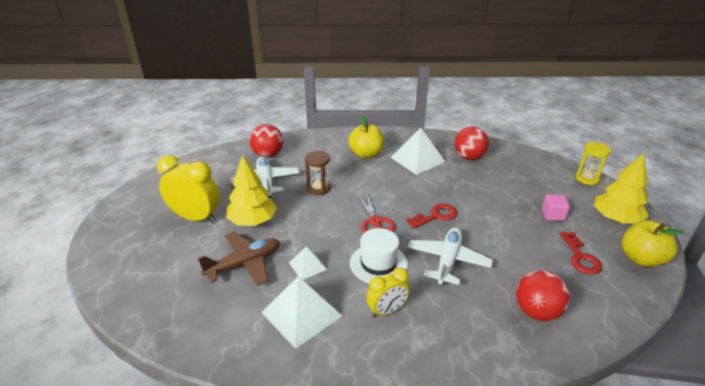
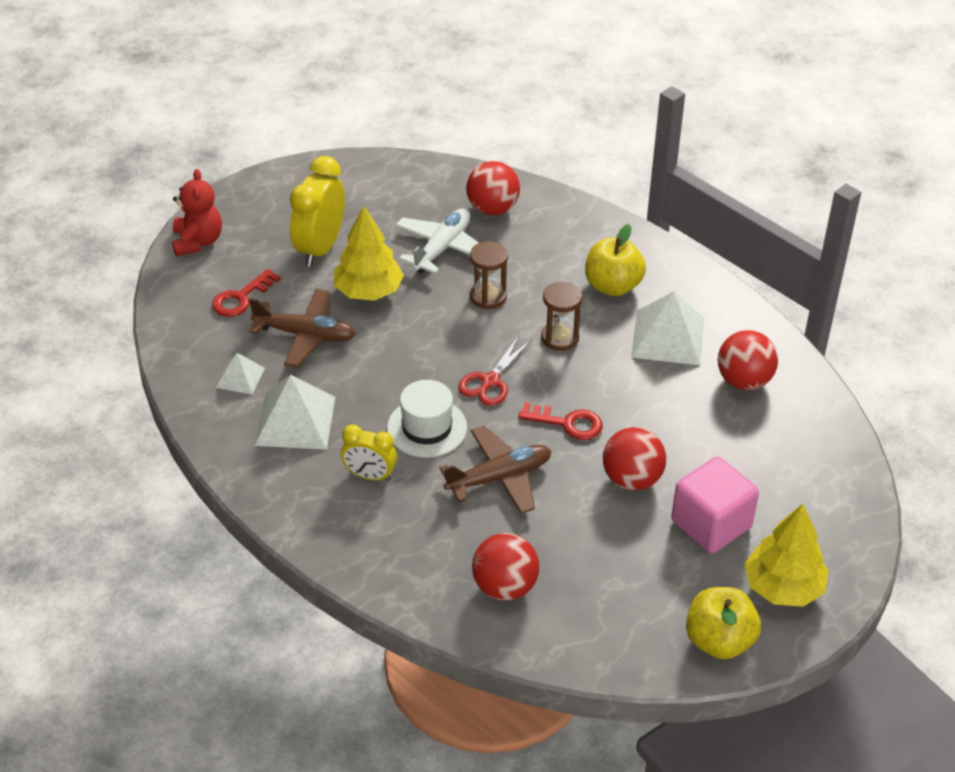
camera: 45 degrees right, 10 degrees up
yellow clock [157,155,220,223] -> yellow clock turned 135 degrees counterclockwise [290,156,345,267]
white pyramid [289,246,327,280] -> white pyramid moved to [216,353,265,395]
white plane [407,228,493,285] -> brown plane [440,426,551,514]
pink cube [542,194,570,221] -> pink cube [671,457,759,553], size x1.90
red key [560,232,602,274] -> red key moved to [212,269,281,317]
yellow hourglass [575,142,611,185] -> none
none -> red teddy bear [172,169,222,256]
none -> brown hourglass [541,282,582,351]
none -> red ball [603,427,666,491]

